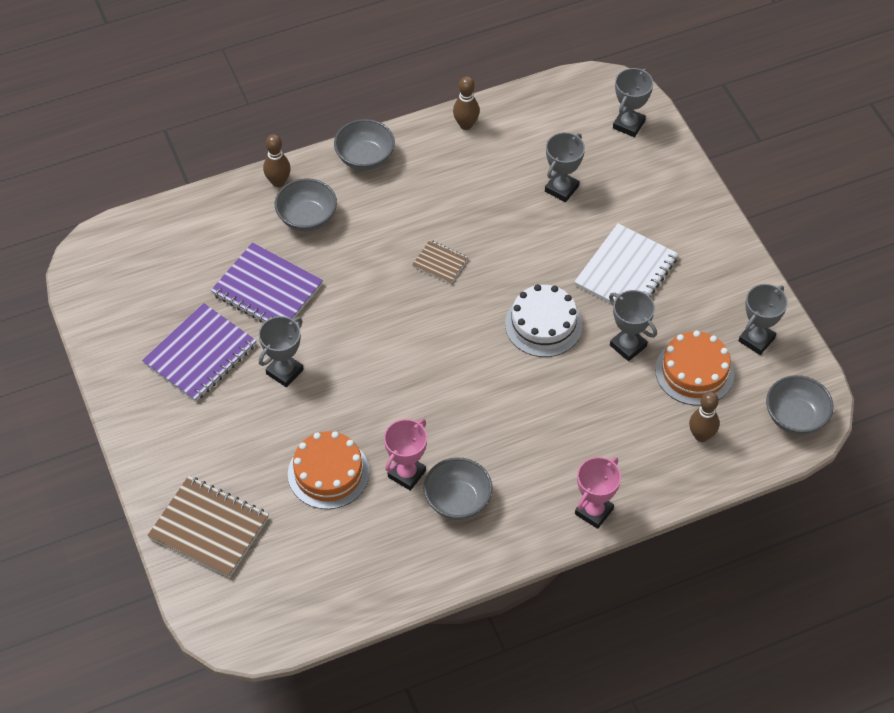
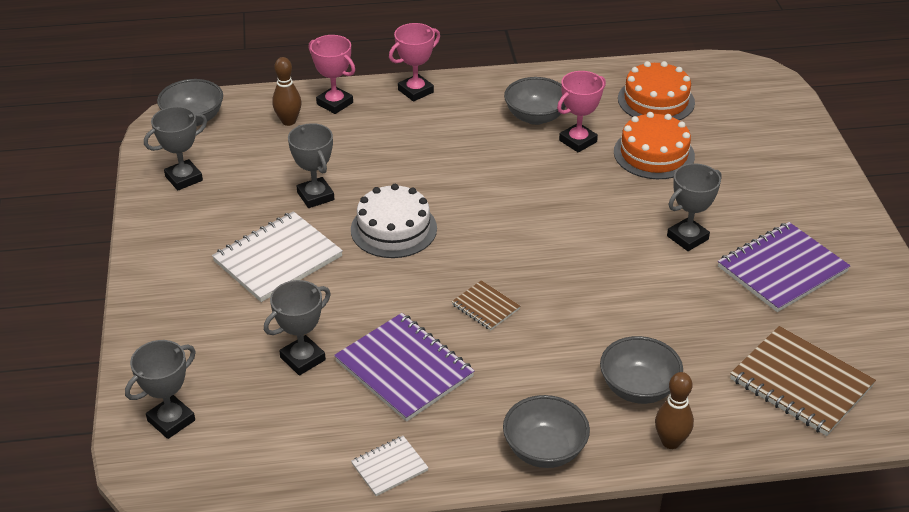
camera: 165 degrees left, 15 degrees down
brown notebook [147,476,269,578] -> brown notebook moved to [730,326,876,436]
purple notebook [211,242,323,322] -> purple notebook moved to [334,313,475,422]
brown bowling pin [453,76,480,130] -> white notebook [351,436,429,496]
orange cake [655,331,734,405] -> orange cake moved to [618,61,695,120]
none -> pink trophy [308,35,355,114]

